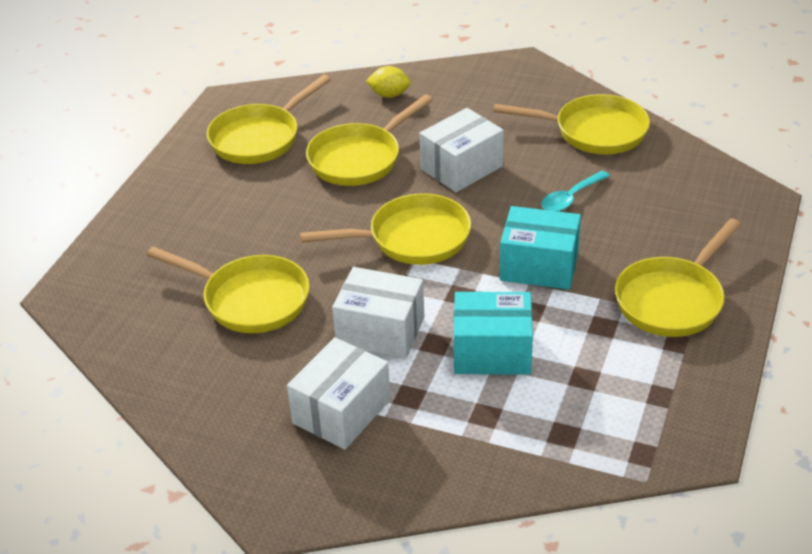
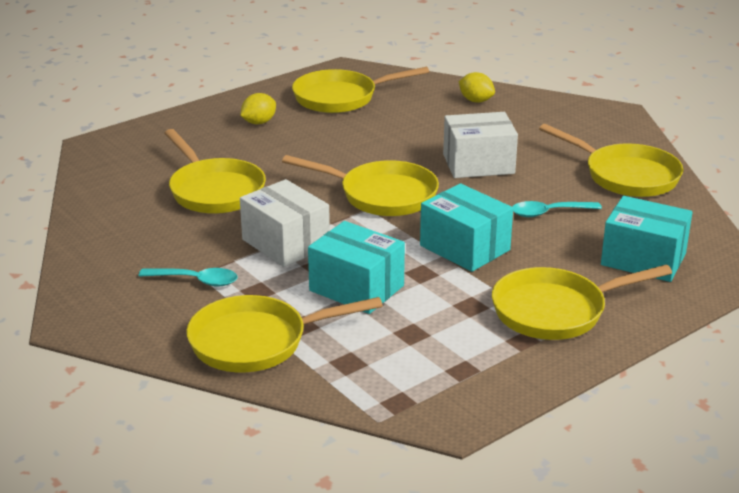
camera: 30 degrees right, 10 degrees down
white box [287,337,391,450] -> turquoise spoon [139,268,238,287]
yellow pan [306,95,433,186] -> yellow pan moved to [186,295,383,372]
none -> yellow lemon [240,93,276,124]
none -> turquoise box [601,196,693,282]

